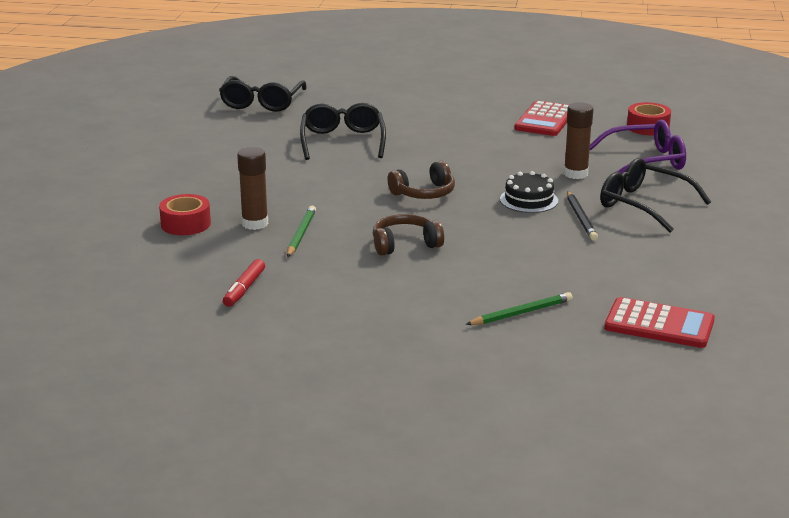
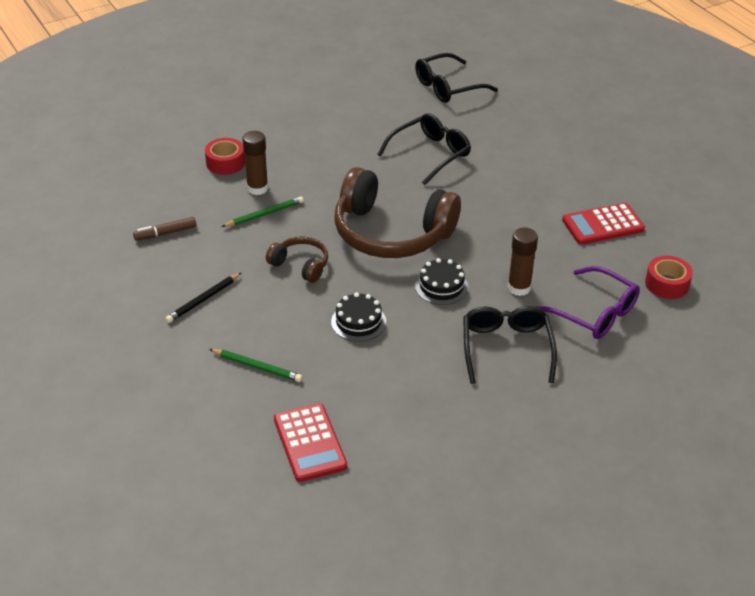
camera: 50 degrees right, 15 degrees up
red marker [223,259,265,307] -> brown marker [133,217,197,241]
brown headphones [387,161,455,199] -> brown headphones [334,167,461,258], size x2.13
black pencil [567,191,598,241] -> black pencil moved to [165,273,241,323]
none -> black cake [331,292,386,342]

